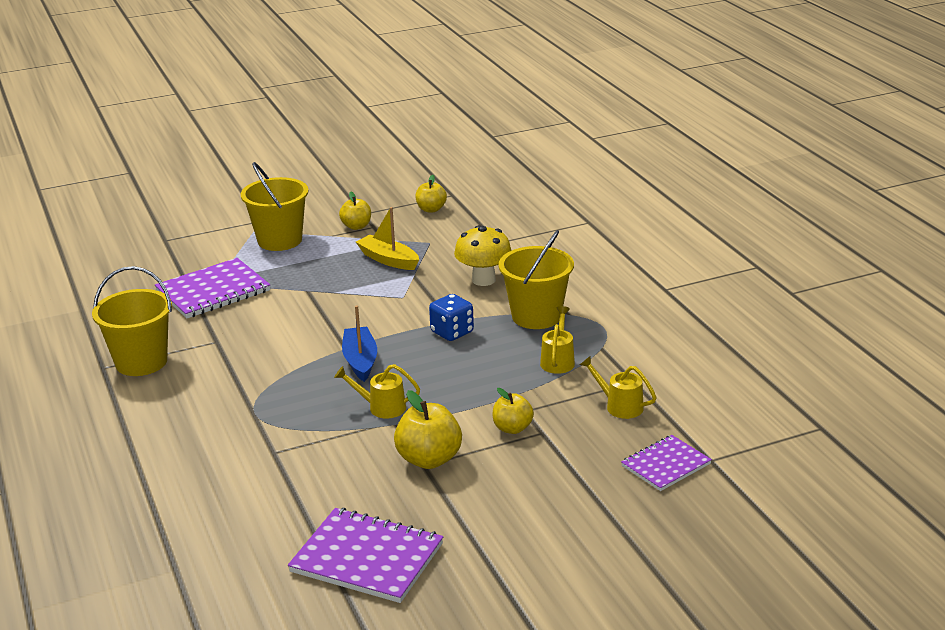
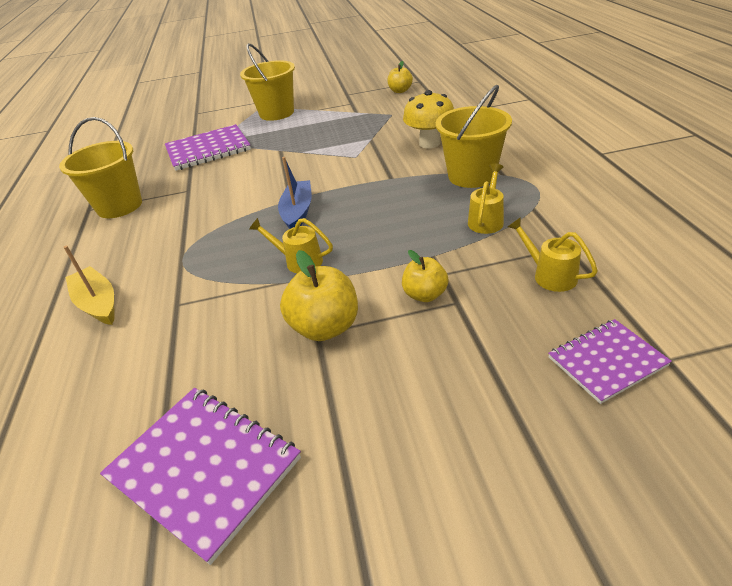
camera: 15 degrees right, 10 degrees up
yellow apple [339,192,371,230] -> none
yellow boat [356,207,419,270] -> yellow boat moved to [63,245,115,325]
blue dice [429,294,474,341] -> none

